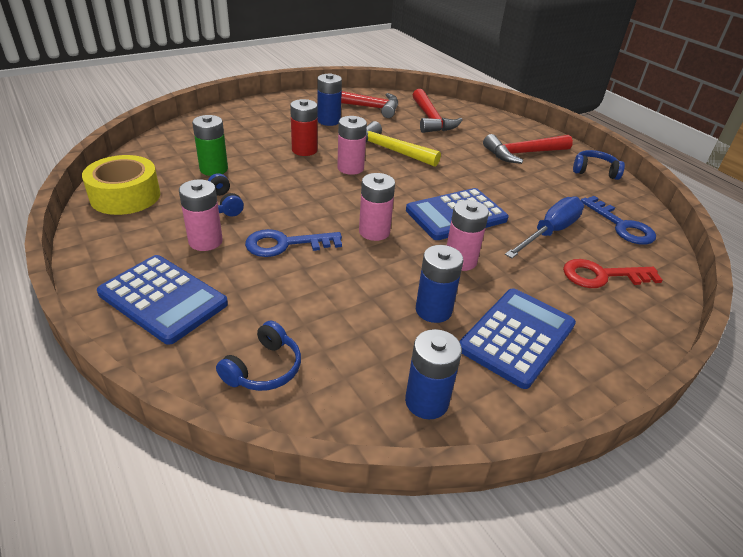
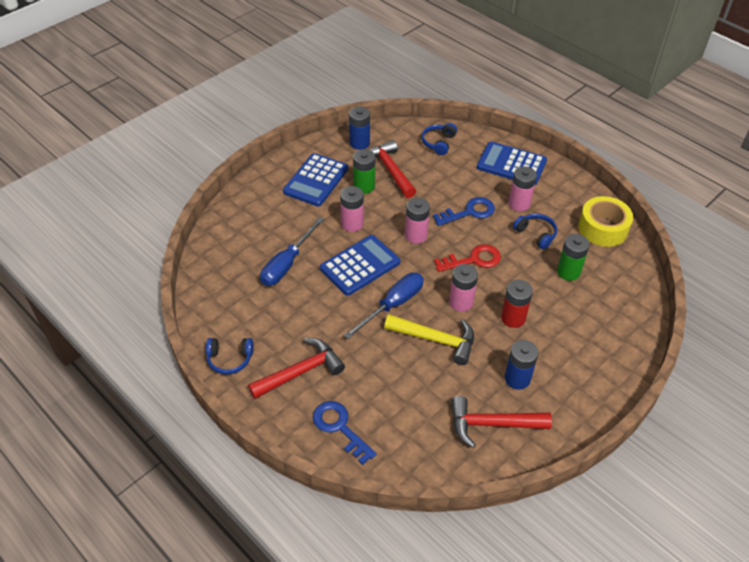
camera: 170 degrees right, 10 degrees up
red hammer [413,89,462,133] -> red hammer moved to [369,140,416,198]
blue battery [416,245,463,323] -> green battery [353,149,375,194]
red key [563,259,663,288] -> red key moved to [434,244,501,272]
blue key [581,196,656,245] -> blue key moved to [313,401,377,465]
none -> blue screwdriver [344,273,424,339]

